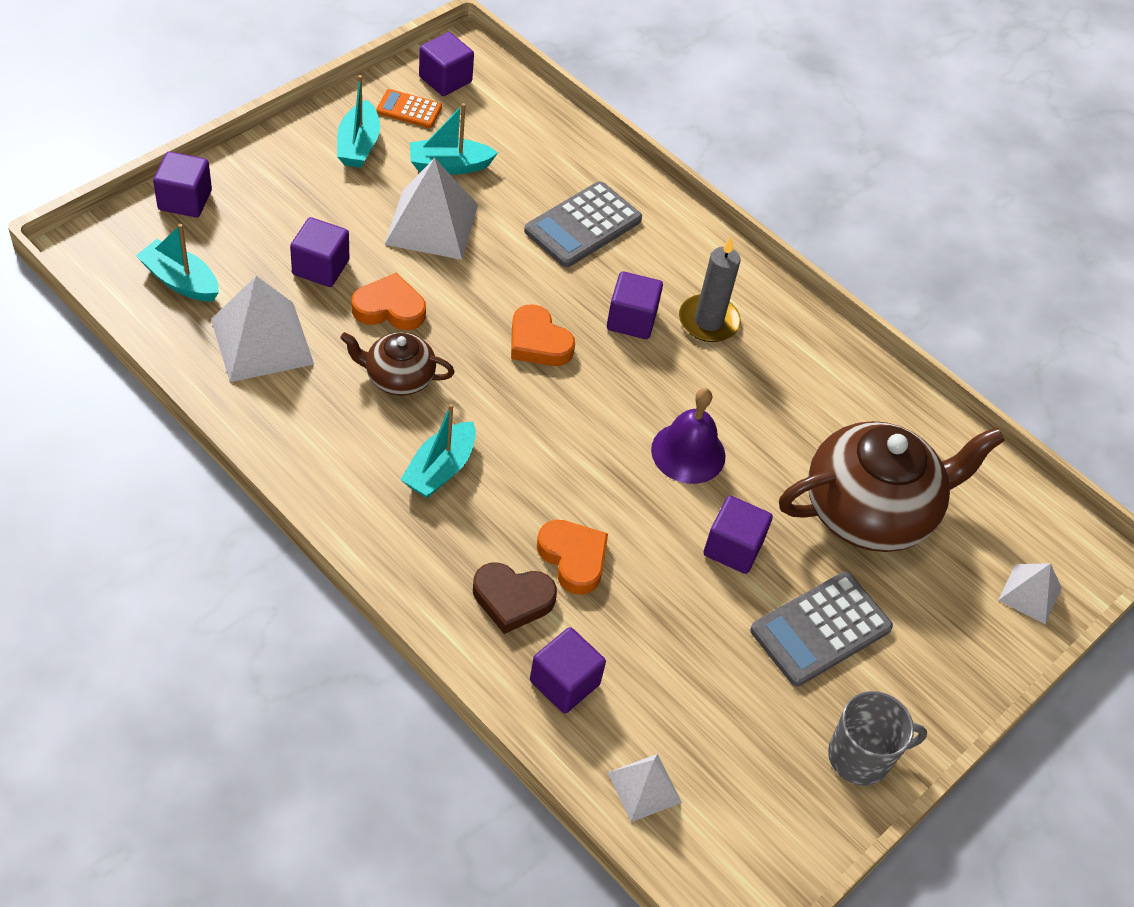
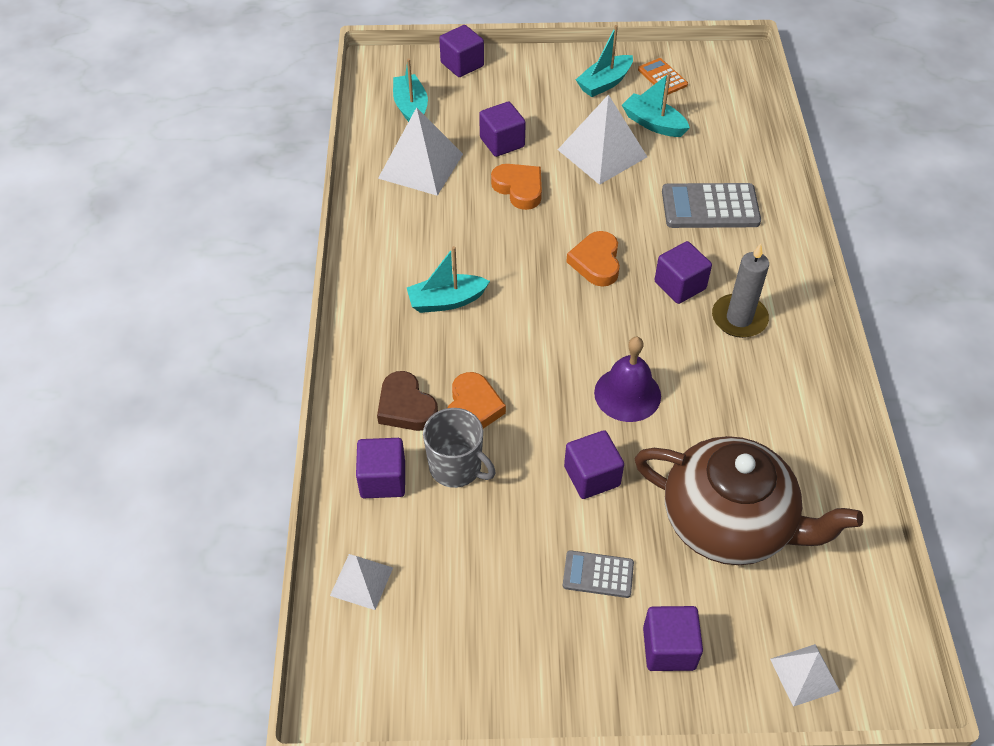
camera: 50 degrees right, 0 degrees up
brown teapot [340,332,455,396] -> none
purple cube [419,32,474,96] -> purple cube moved to [643,606,703,671]
grey calculator [750,572,893,686] -> grey calculator [563,550,634,598], size x0.57
grey mug [828,691,927,785] -> grey mug moved to [423,408,495,488]

